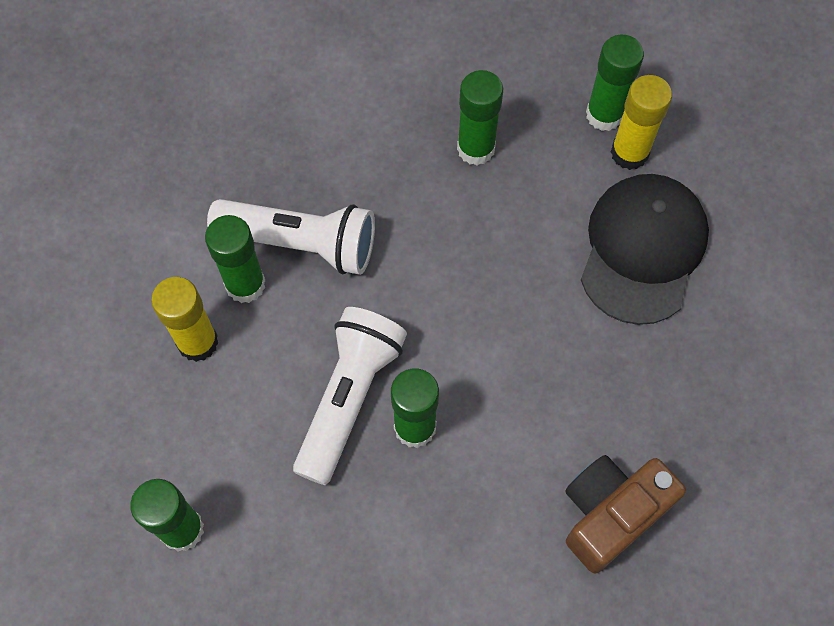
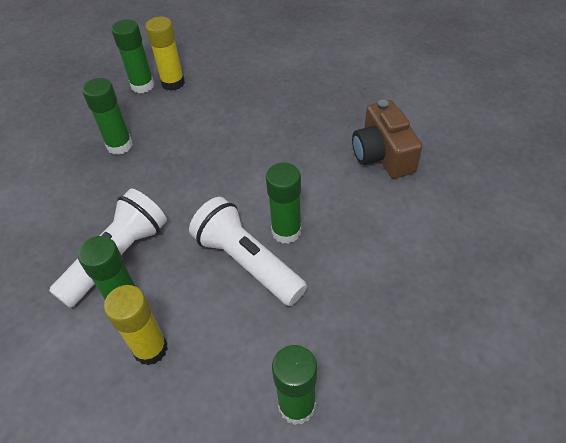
camera: 65 degrees left, 15 degrees down
black cap [581,174,709,325] -> none

